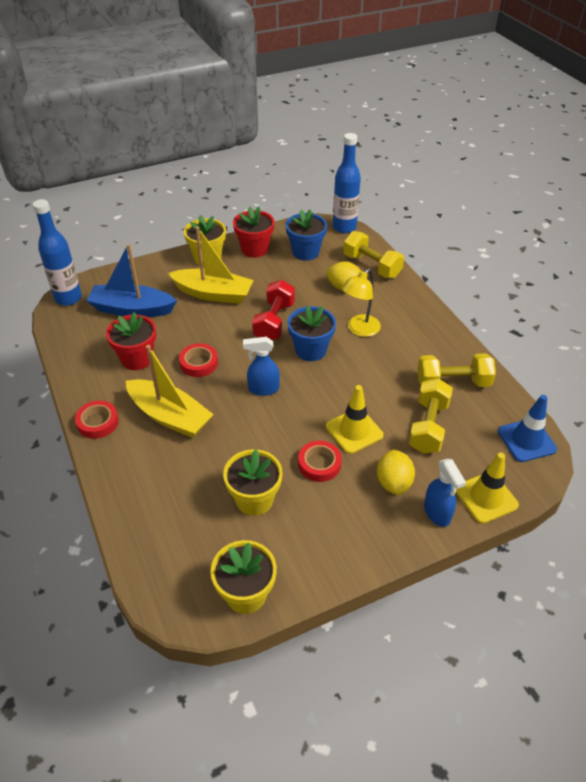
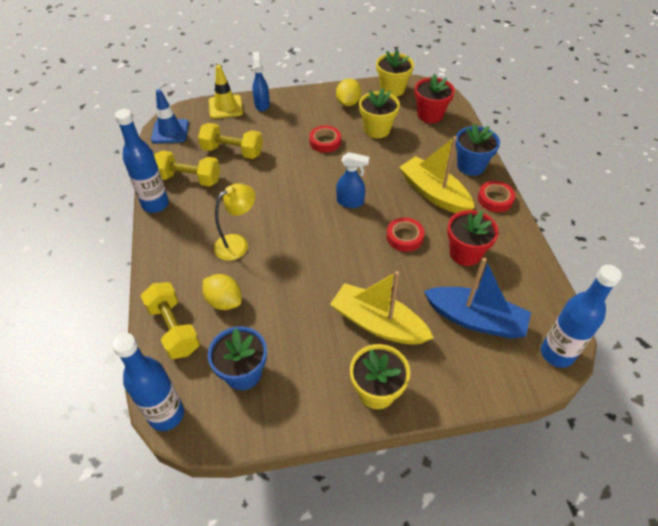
camera: 165 degrees left, 5 degrees up
red flower pot [233,207,274,258] -> red flower pot moved to [415,74,455,123]
red dumbbell [252,280,295,340] -> none
blue flower pot [287,306,336,361] -> blue flower pot moved to [455,123,500,176]
yellow traffic cone [326,385,384,454] -> none
yellow lemon [377,449,415,495] -> yellow lemon moved to [336,78,361,106]
yellow dumbbell [409,378,453,454] -> yellow dumbbell turned 75 degrees clockwise [198,123,263,159]
none -> blue bottle [115,109,169,213]

